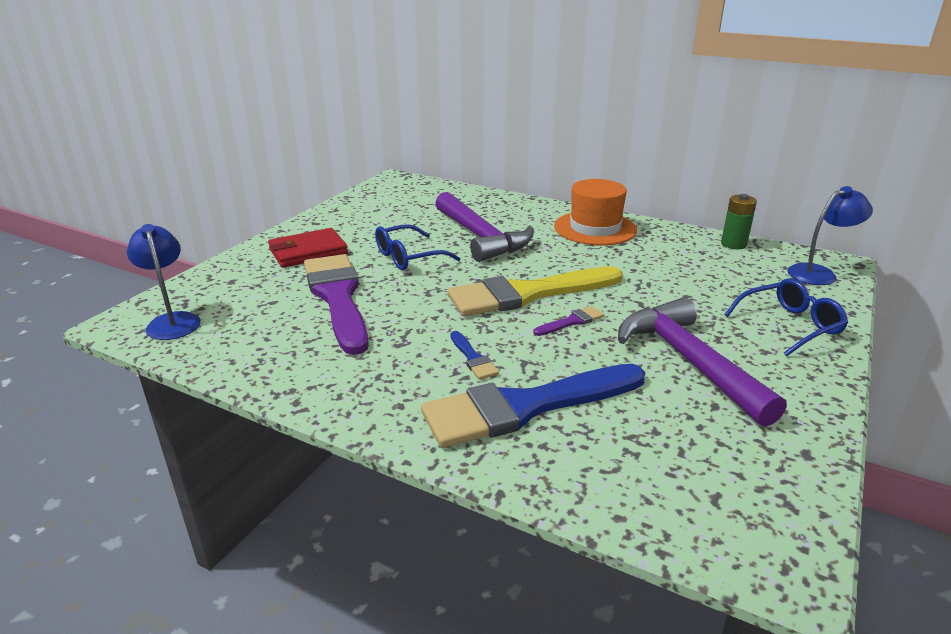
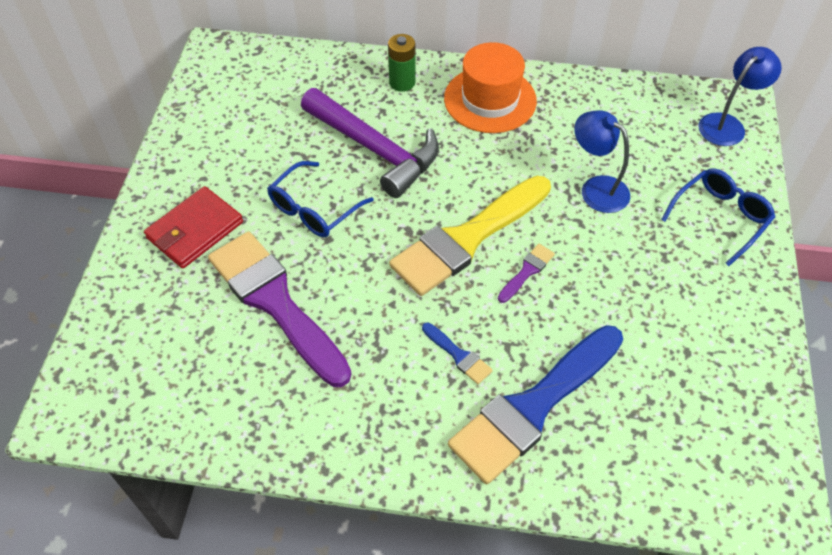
camera: 20 degrees left, 25 degrees up
blue lamp [127,224,201,340] -> blue lamp moved to [574,110,630,213]
purple hammer [618,297,786,427] -> none
green battery [721,194,757,249] -> green battery moved to [388,34,415,92]

